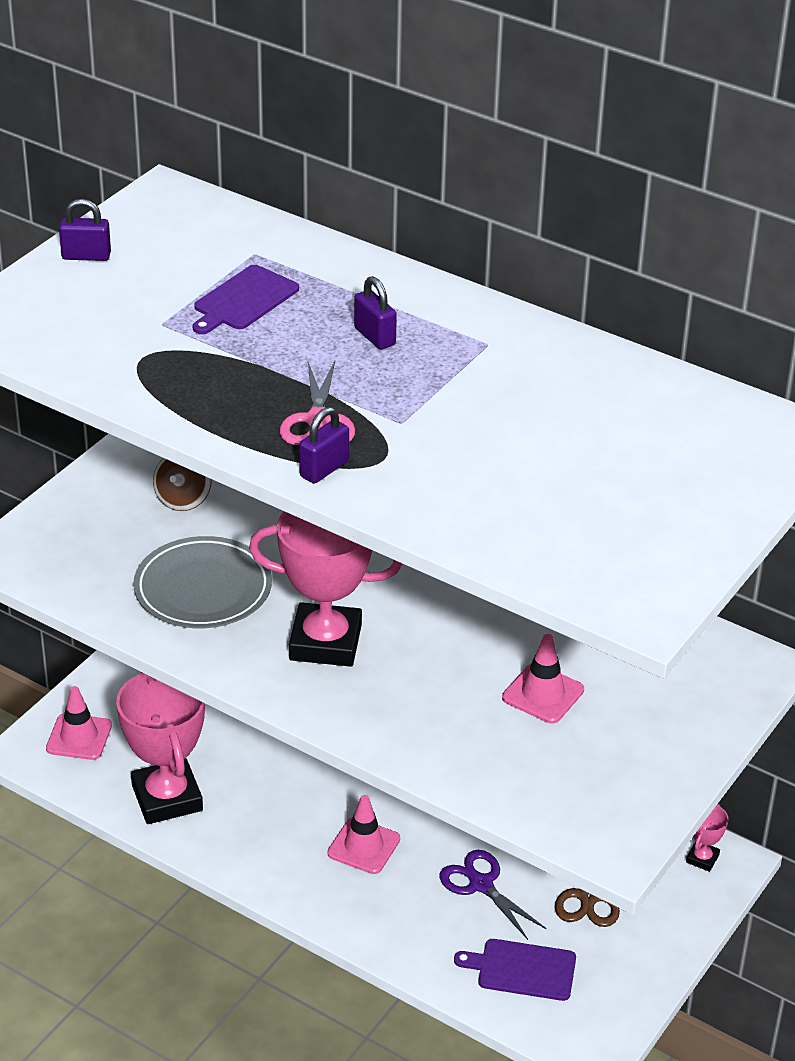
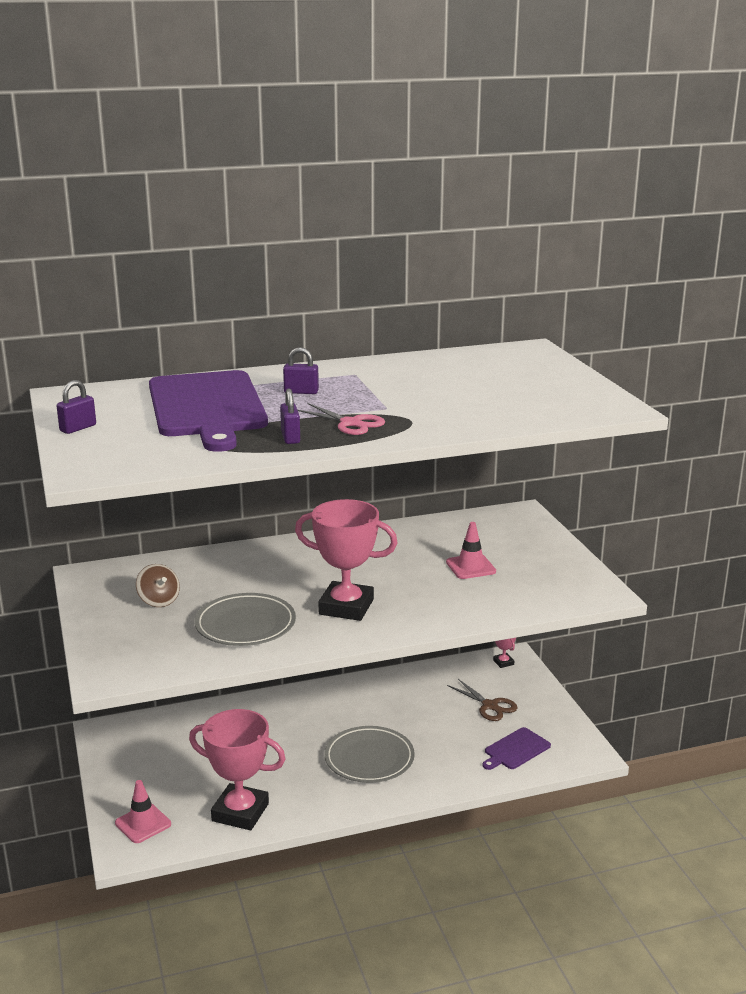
camera: 50 degrees left, 15 degrees down
purple cutting board [193,265,299,334] -> purple cutting board [149,370,268,452], size x2.28
pink trophy [249,511,402,667] -> pink trophy turned 60 degrees clockwise [295,499,398,621]
purple padlock [299,407,349,484] -> purple padlock moved to [280,388,300,444]
pink traffic cone [327,795,400,874] -> grey plate [324,726,415,783]
purple scissors [439,850,547,940] -> none

